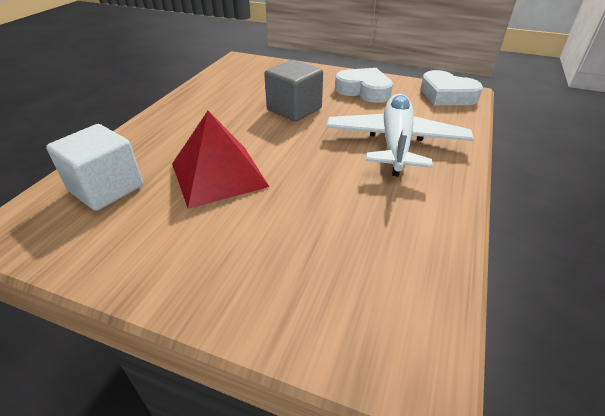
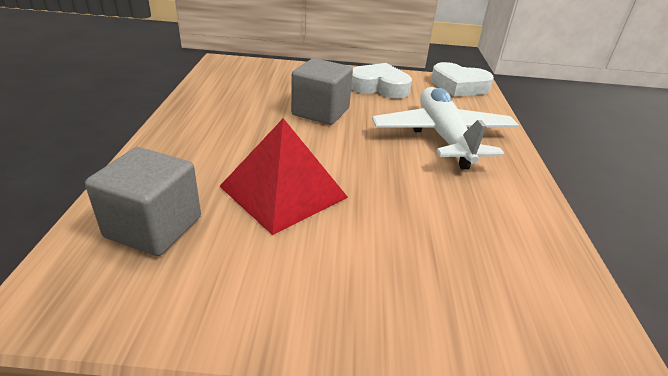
camera: 20 degrees left, 5 degrees down
white cube [46,124,143,211] -> grey cube [85,147,201,256]

